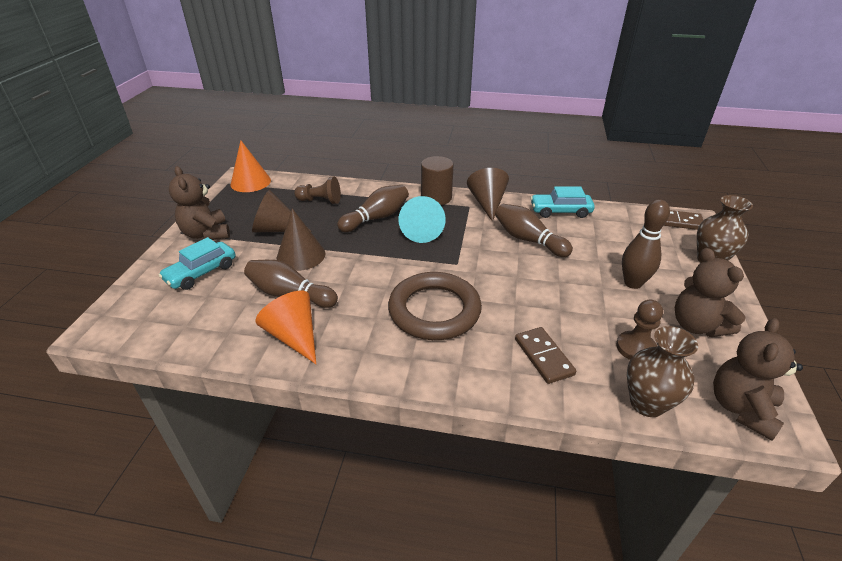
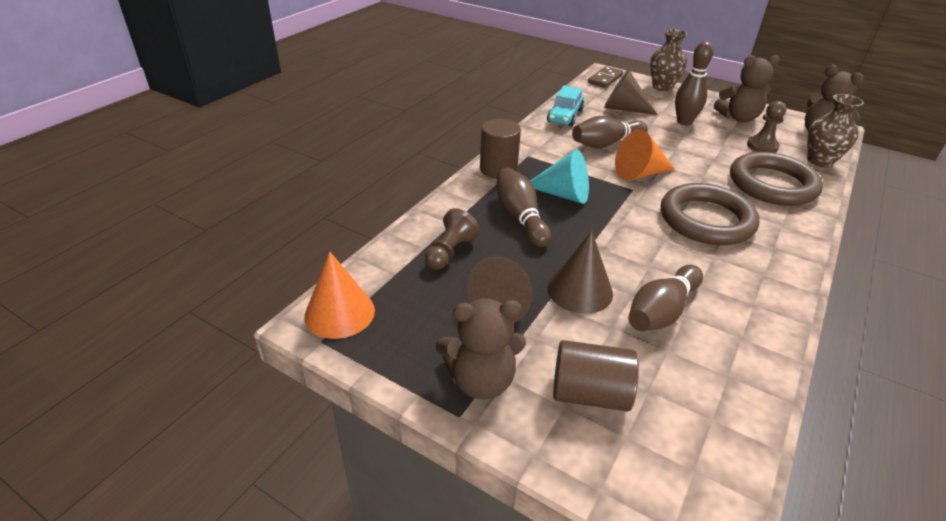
camera: 70 degrees left, 0 degrees up
turquoise car [158,237,236,290] -> brown cylinder [553,340,639,411]
orange cone [255,291,316,364] -> orange cone moved to [615,130,675,181]
brown cone [467,168,509,222] -> brown cone moved to [604,70,658,115]
brown domino [515,327,576,384] -> brown ring [730,152,823,206]

